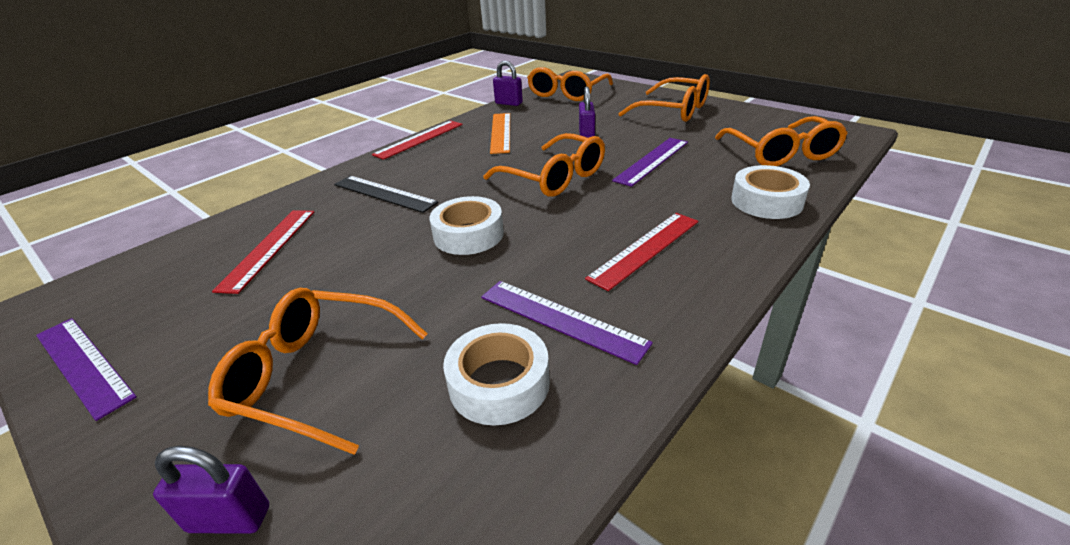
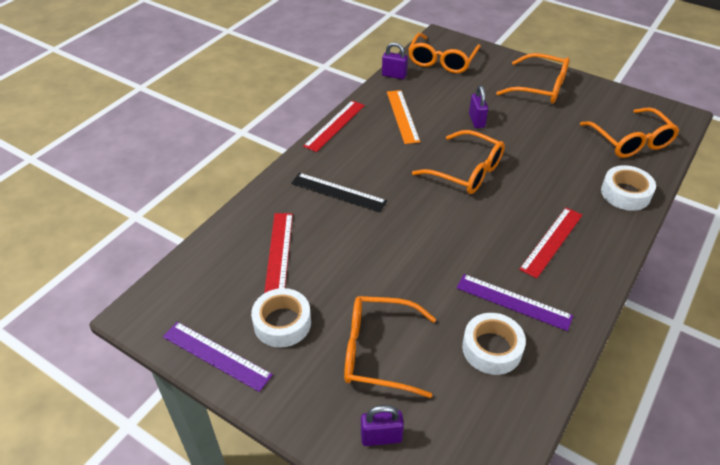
camera: 10 degrees left, 10 degrees up
white tape [430,196,504,255] -> white tape moved to [251,288,311,348]
purple ruler [612,138,688,187] -> none

